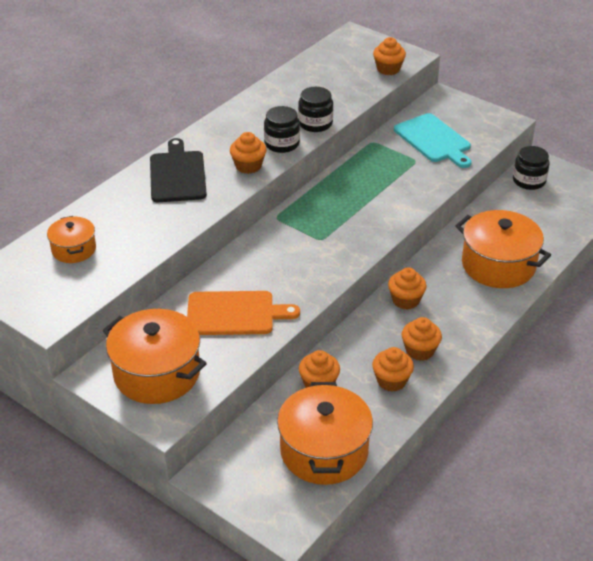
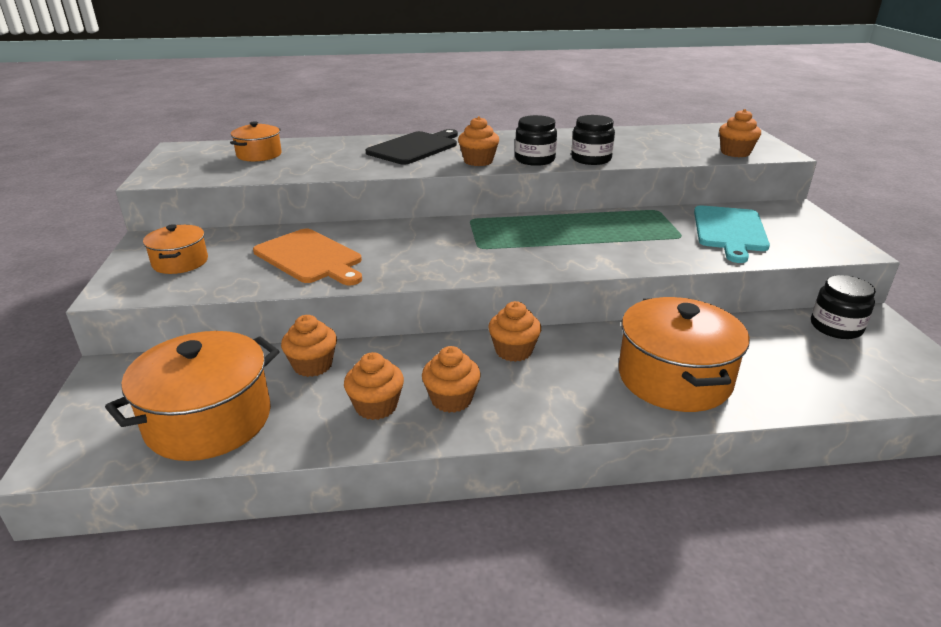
camera: 45 degrees right, 10 degrees down
orange pot [103,309,207,404] -> orange pot [143,224,208,274], size x0.55

